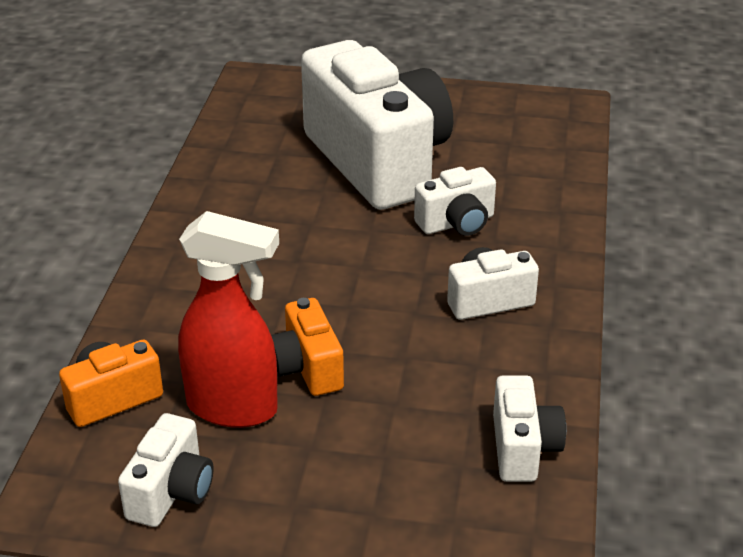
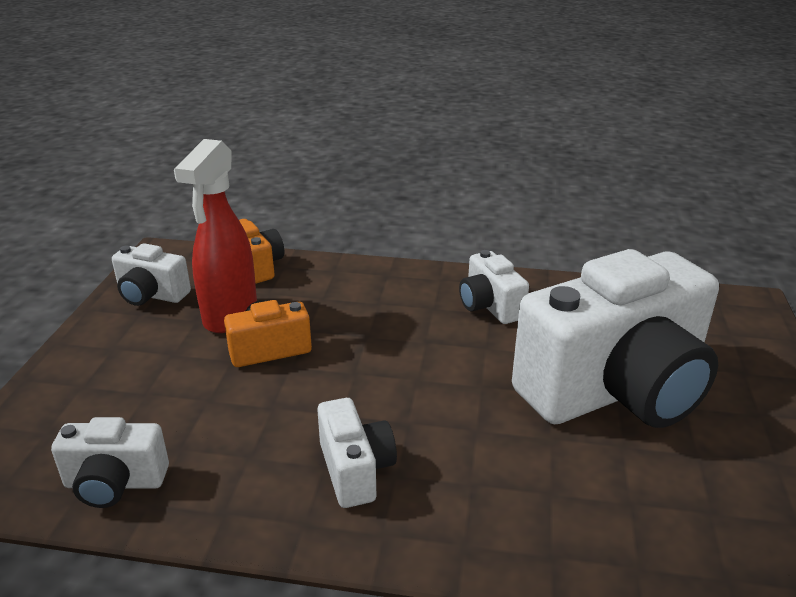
camera: 90 degrees right, 5 degrees down
white camera [414,167,496,236] -> white camera moved to [459,250,529,324]

